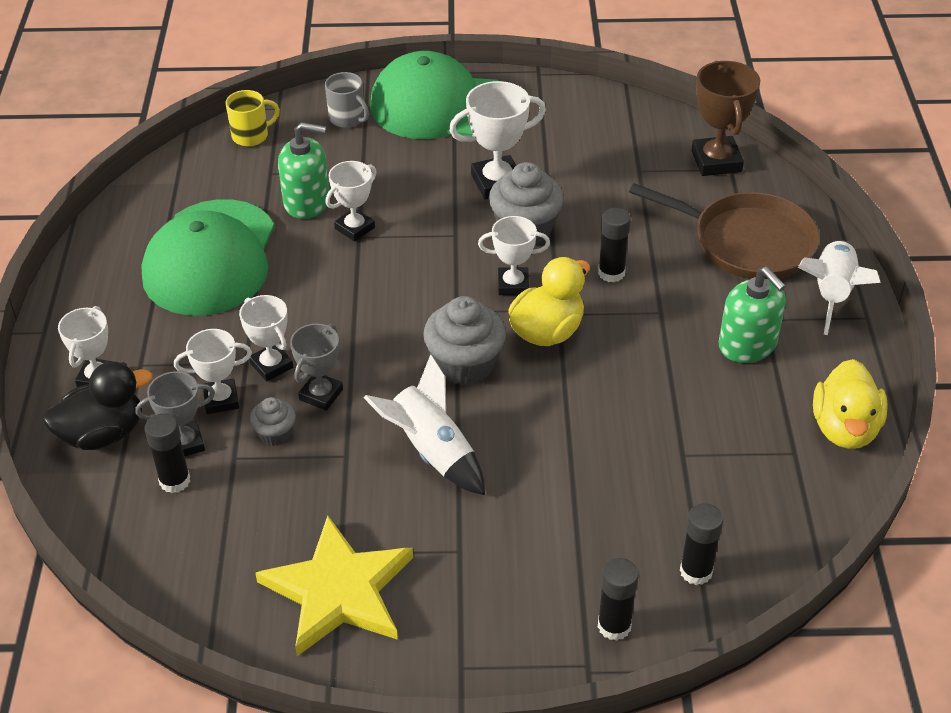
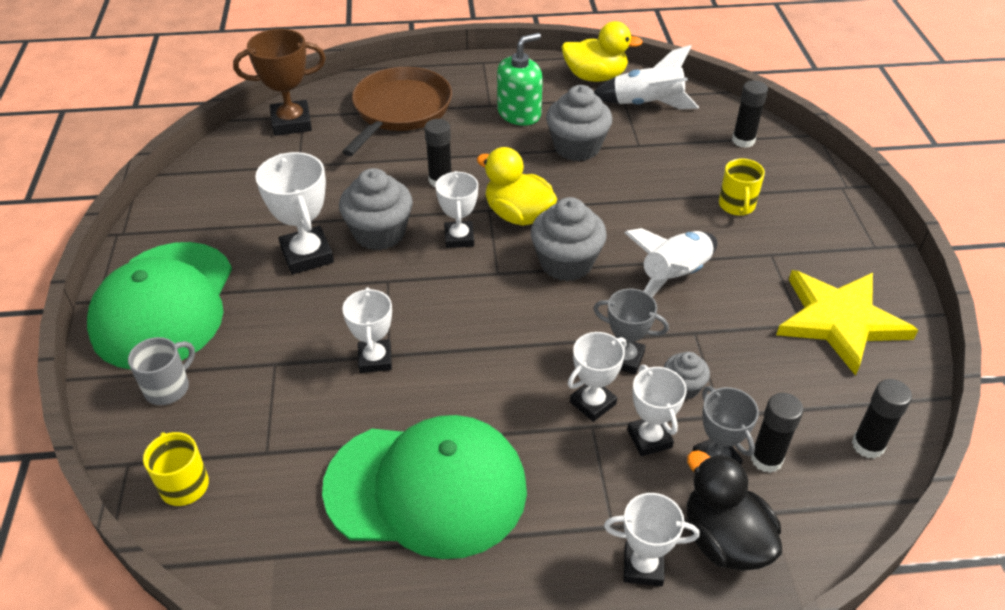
camera: 95 degrees left, 0 degrees up
green soap dispenser [278,122,329,219] -> none
white trophy [325,161,377,242] -> white trophy turned 45 degrees clockwise [342,287,392,373]
black glue stick [598,558,639,641] -> black glue stick moved to [852,379,912,459]
white rocket [798,240,881,335] -> white rocket moved to [594,45,699,109]
none -> grey cupcake [546,85,613,161]
none -> yellow mug [719,158,765,216]

